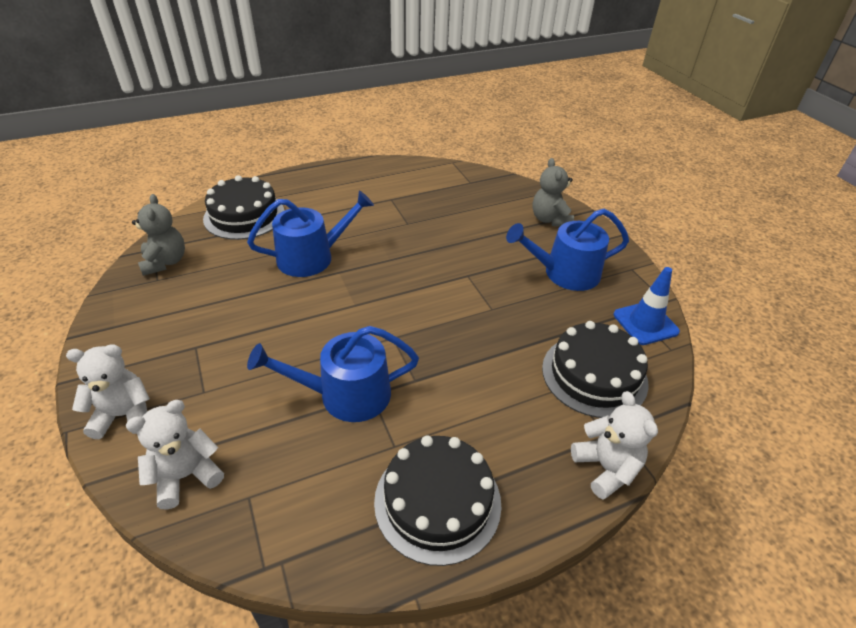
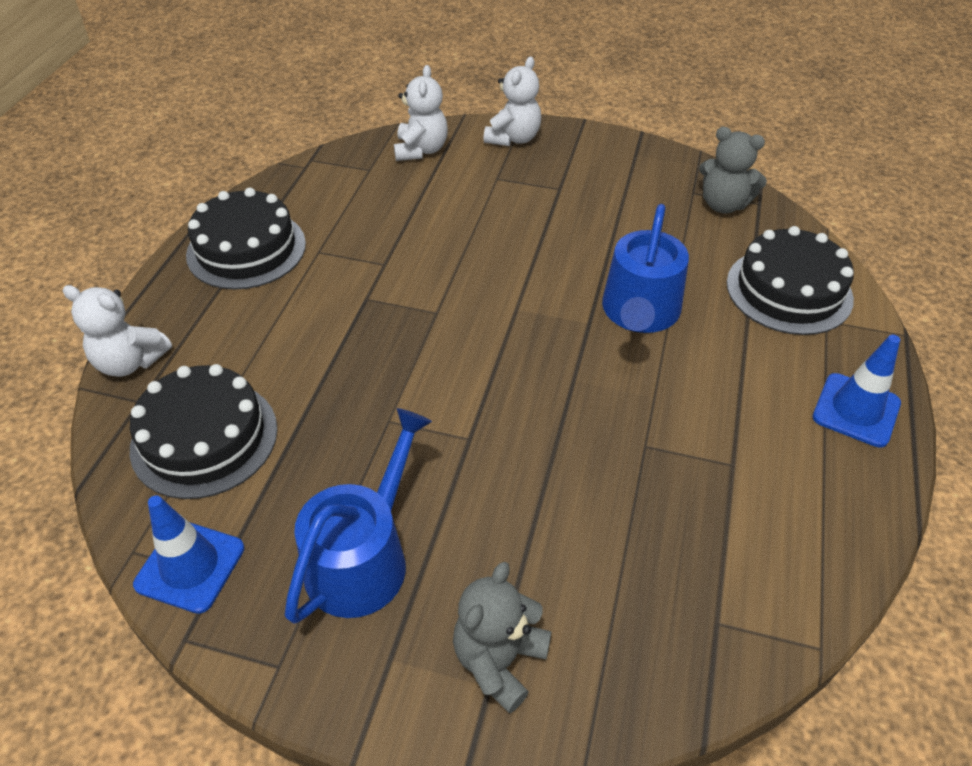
camera: 130 degrees right, 5 degrees up
blue watering can [247,326,419,422] -> none
grey teddy bear [532,158,574,227] -> grey teddy bear turned 90 degrees counterclockwise [453,562,552,713]
none -> blue traffic cone [813,335,901,448]

